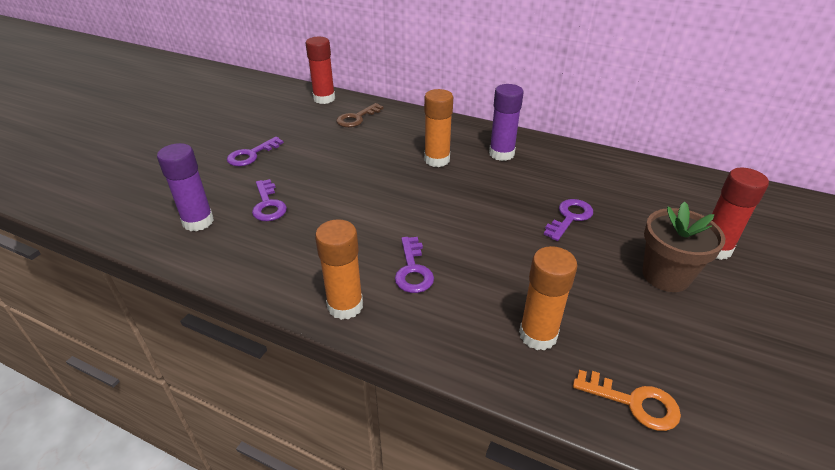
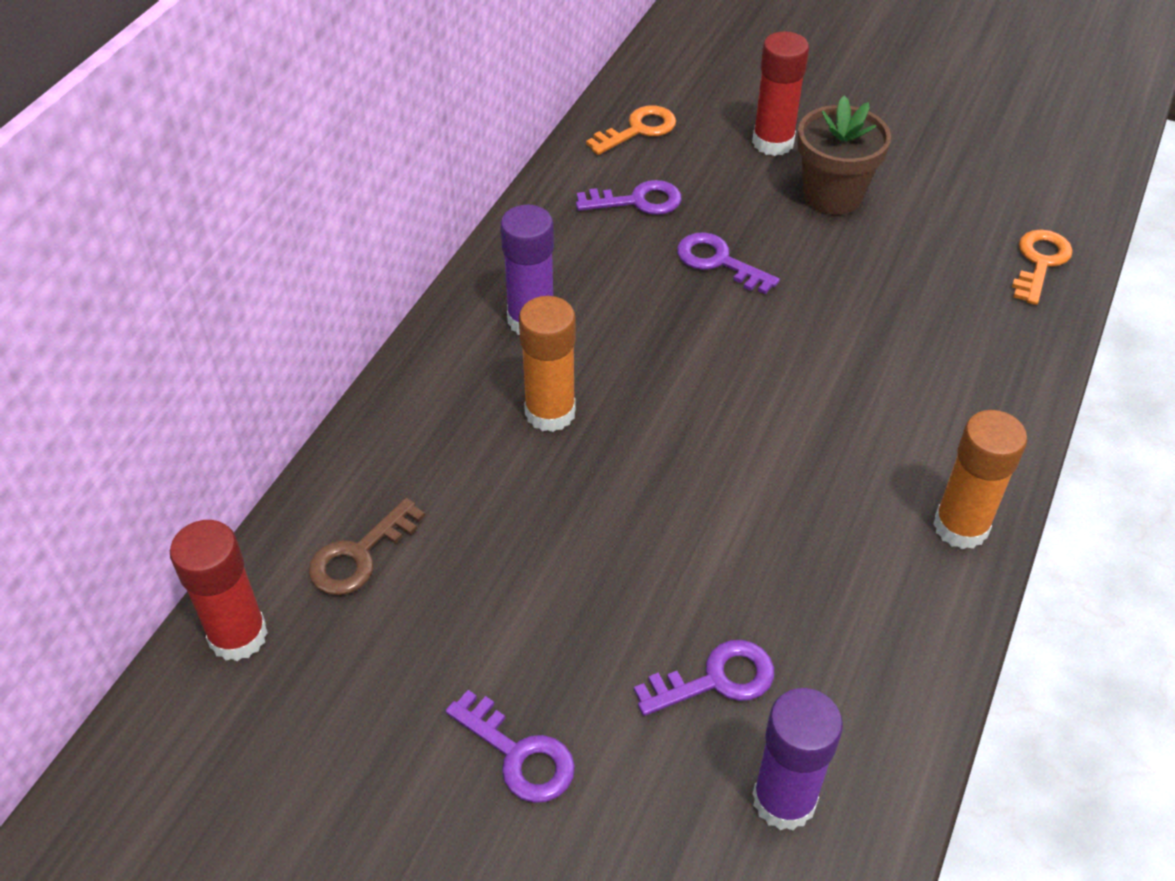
camera: 90 degrees left, 10 degrees up
brown key [336,103,383,127] -> brown key turned 90 degrees clockwise [308,498,425,595]
purple key [395,237,434,293] -> purple key moved to [576,180,681,215]
orange glue stick [519,246,577,351] -> none
none -> orange key [586,106,676,155]

